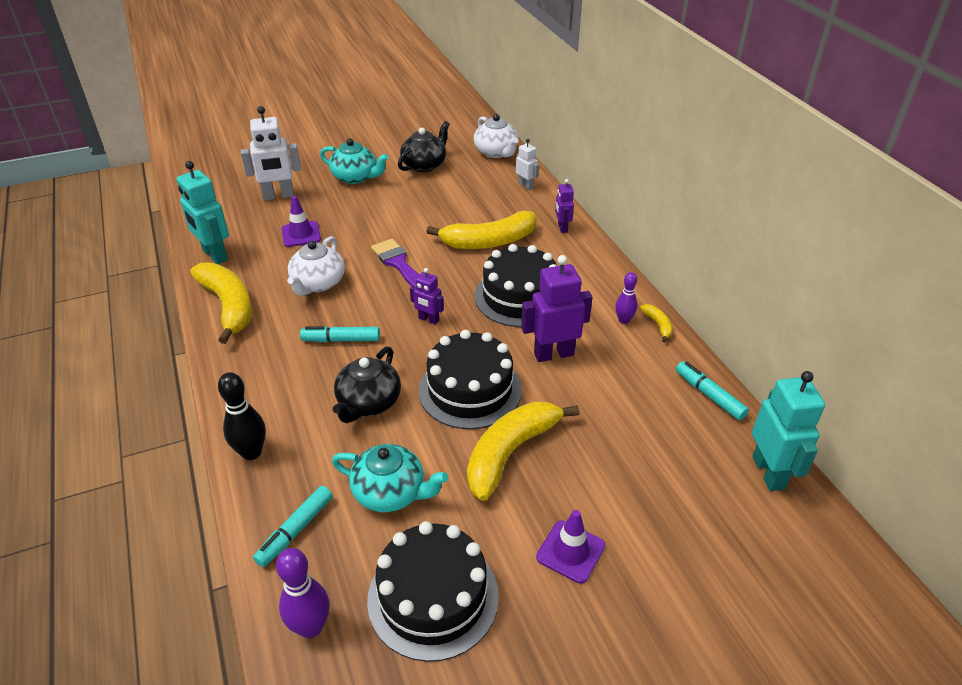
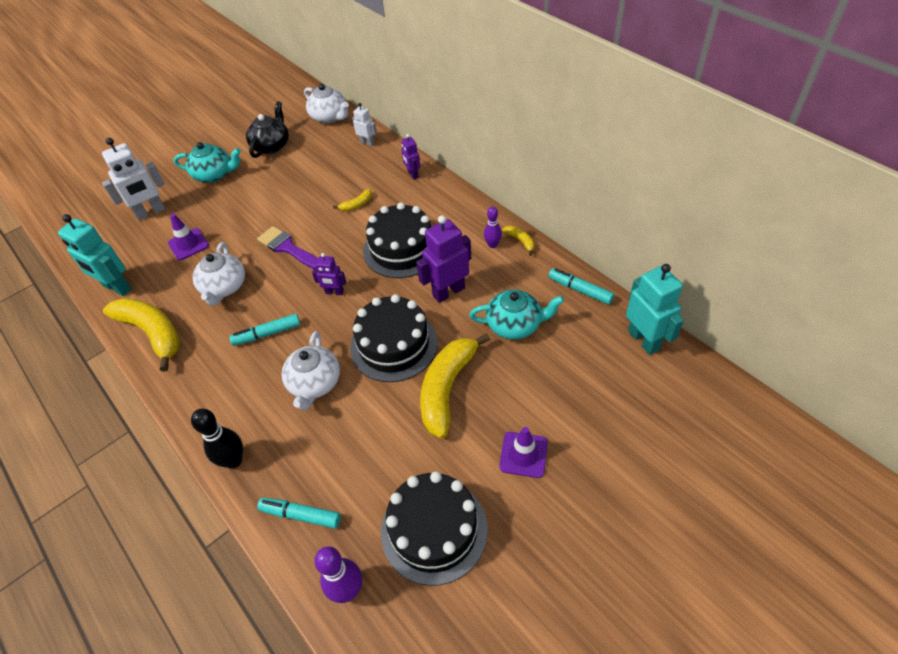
camera: 15 degrees left, 10 degrees up
turquoise marker [253,486,333,567] -> turquoise marker turned 90 degrees clockwise [257,498,341,529]
turquoise teapot [332,444,448,512] -> turquoise teapot moved to [469,290,564,340]
black teapot [333,347,401,423] -> white teapot [281,331,340,410]
yellow banana [427,211,537,249] -> yellow banana [333,189,372,211], size x0.43

